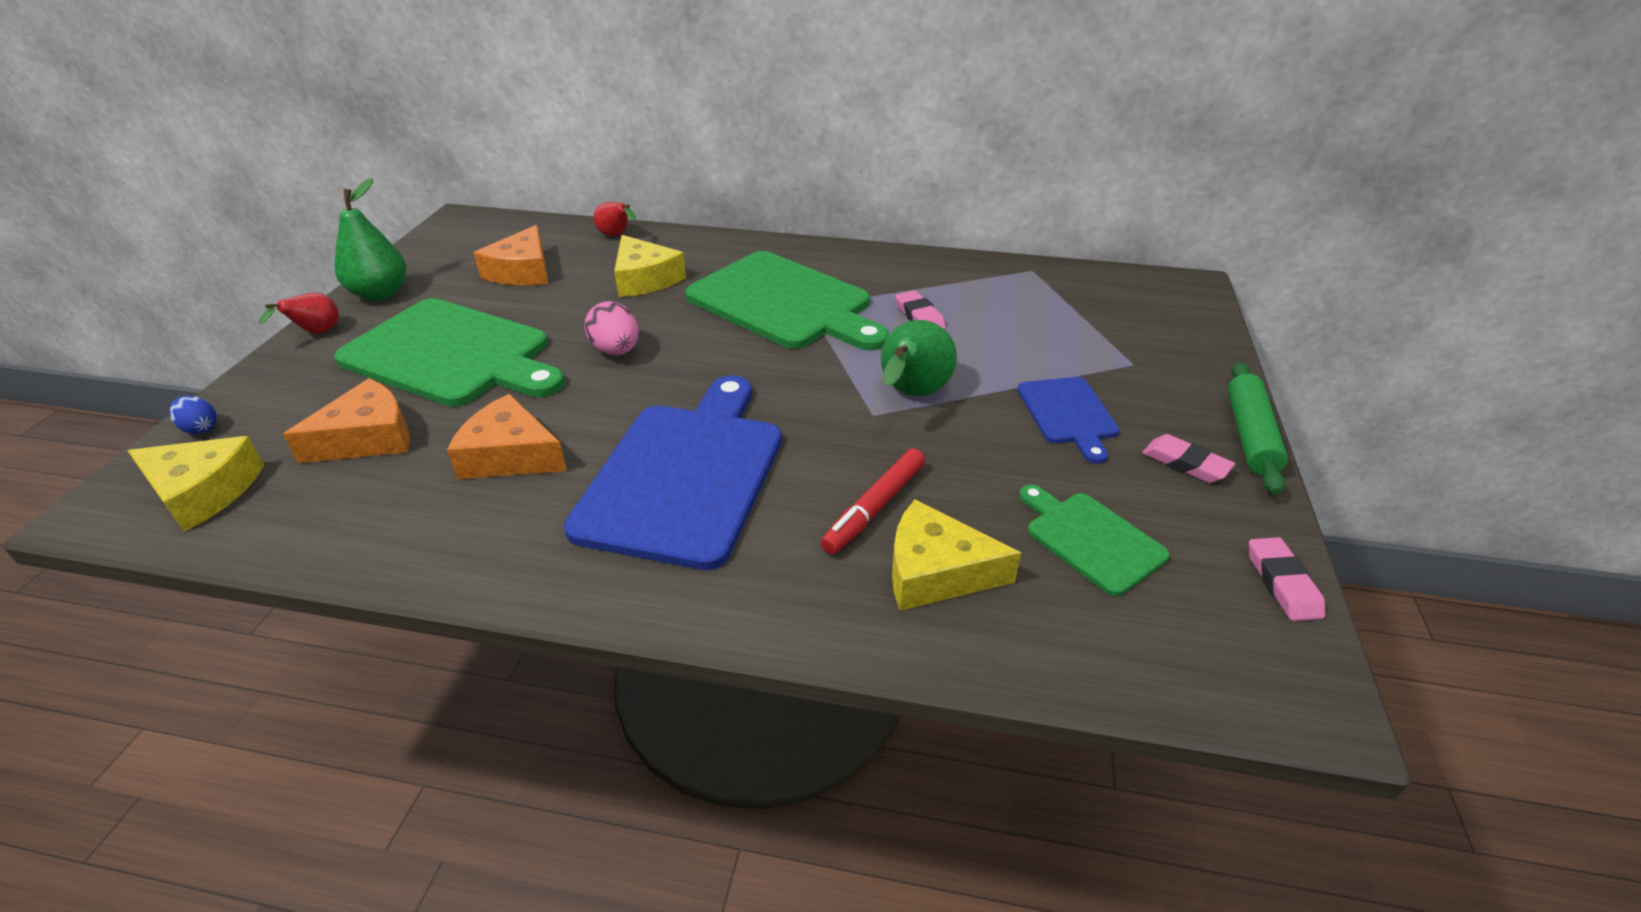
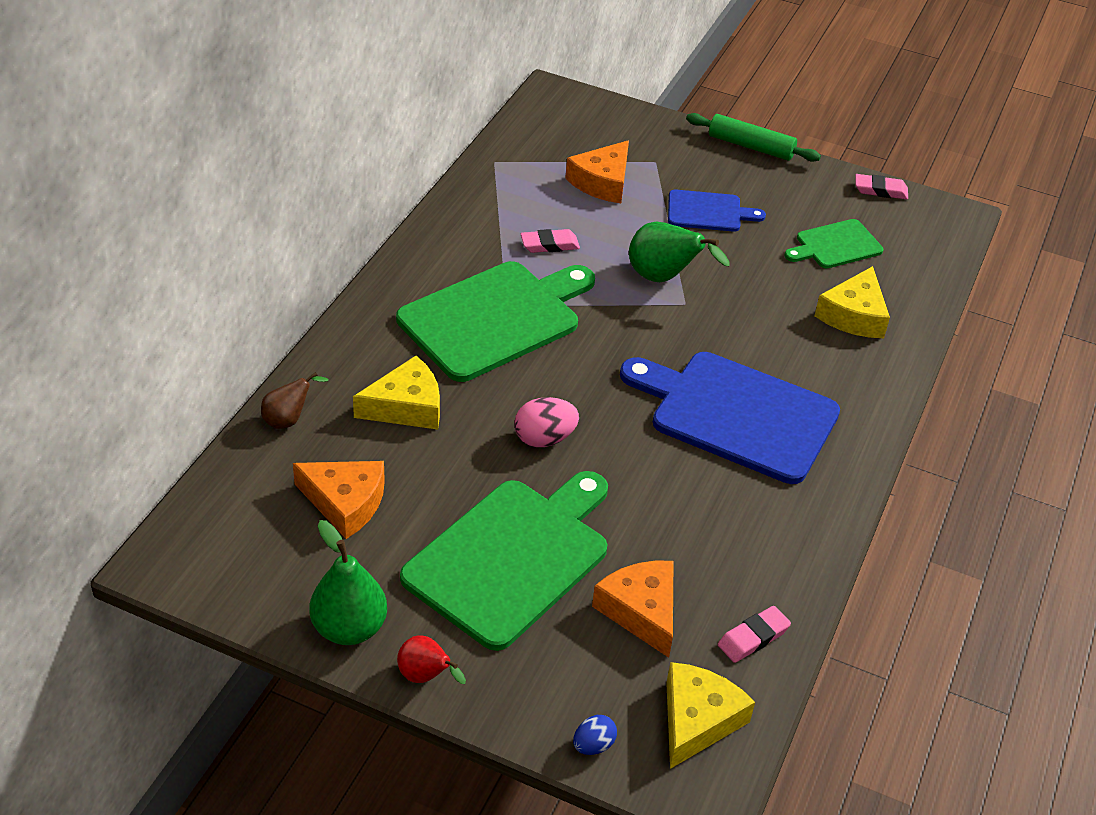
camera: 80 degrees left, 5 degrees up
orange cheese [447,394,567,479] -> orange cheese moved to [565,140,629,203]
red pear [594,202,636,237] -> brown pear [261,372,329,429]
red marker [820,448,925,554] -> none
pink eraser [1142,434,1235,483] -> pink eraser moved to [718,606,791,663]

